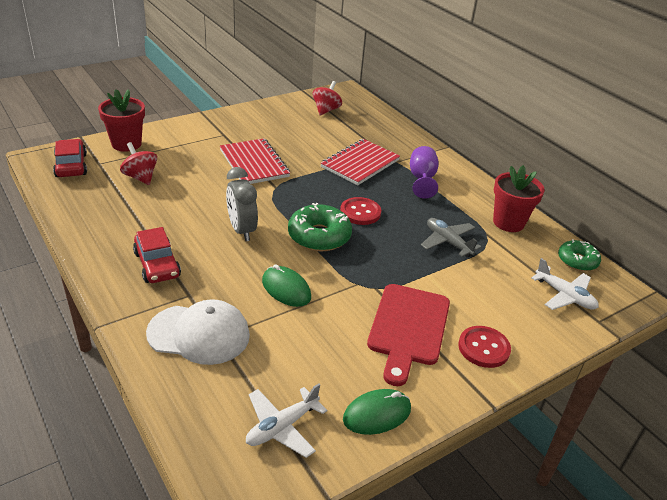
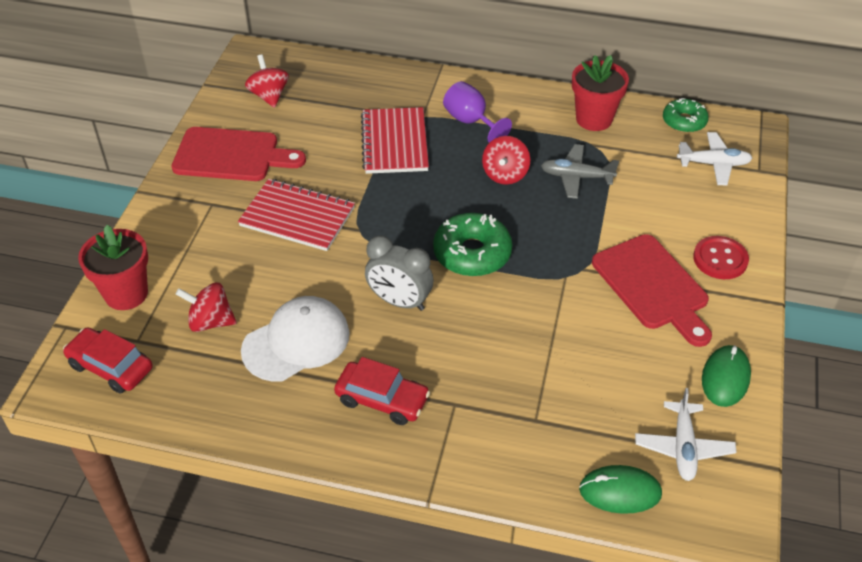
camera: 40 degrees left, 10 degrees up
white cap [146,299,250,365] -> white cap moved to [241,296,350,382]
green mouse [262,264,311,307] -> green mouse moved to [579,465,662,514]
red button [340,197,381,225] -> none
none -> red cutting board [171,127,306,181]
none -> red spinning top [482,136,530,185]

